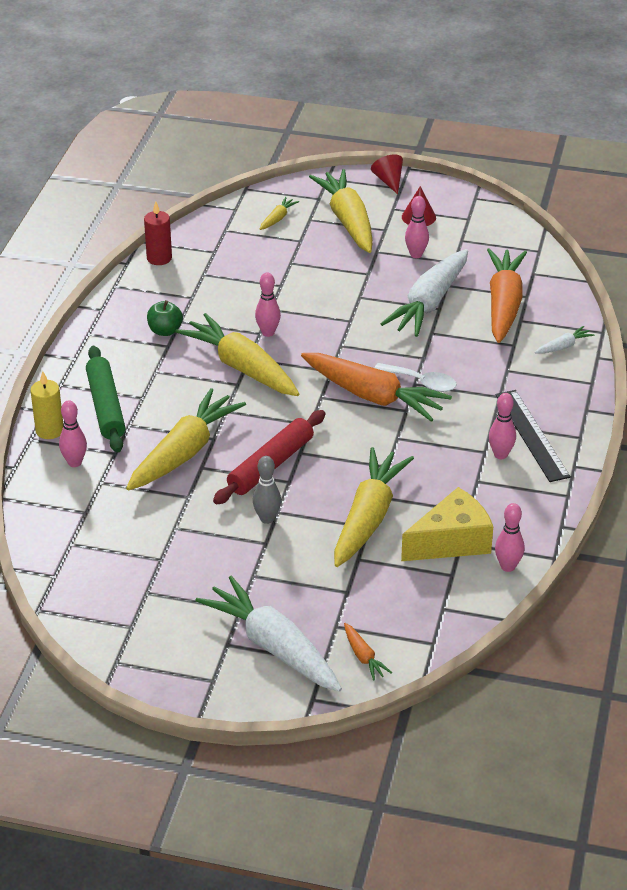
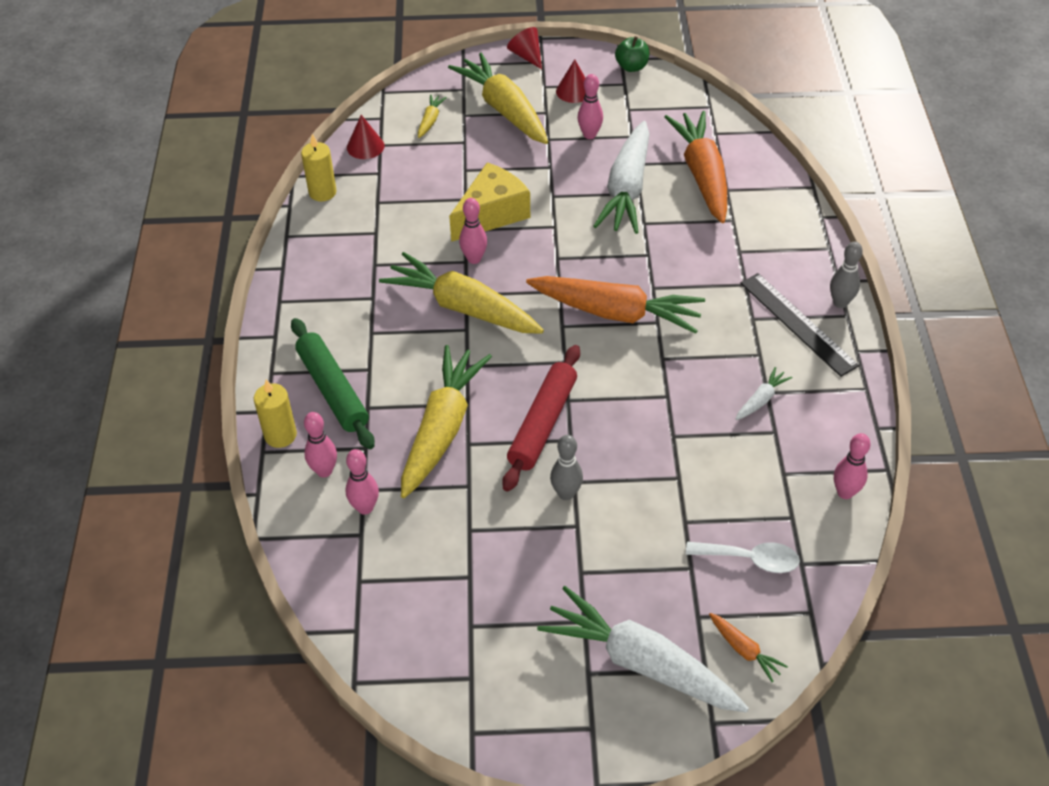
camera: 15 degrees left, 10 degrees up
red candle [144,201,172,265] -> yellow candle [301,134,337,202]
green apple [147,300,183,336] -> green apple moved to [615,36,650,72]
yellow carrot [334,447,414,567] -> none
white spoon [374,363,457,392] -> white spoon moved to [686,542,800,573]
yellow cheese [401,487,493,561] -> yellow cheese moved to [449,162,530,242]
pink bowling pin [489,393,516,459] -> pink bowling pin moved to [346,449,379,515]
white carrot [535,326,594,354] -> white carrot moved to [736,367,792,420]
none -> red cone [347,115,384,159]
none -> grey bowling pin [830,242,863,308]

